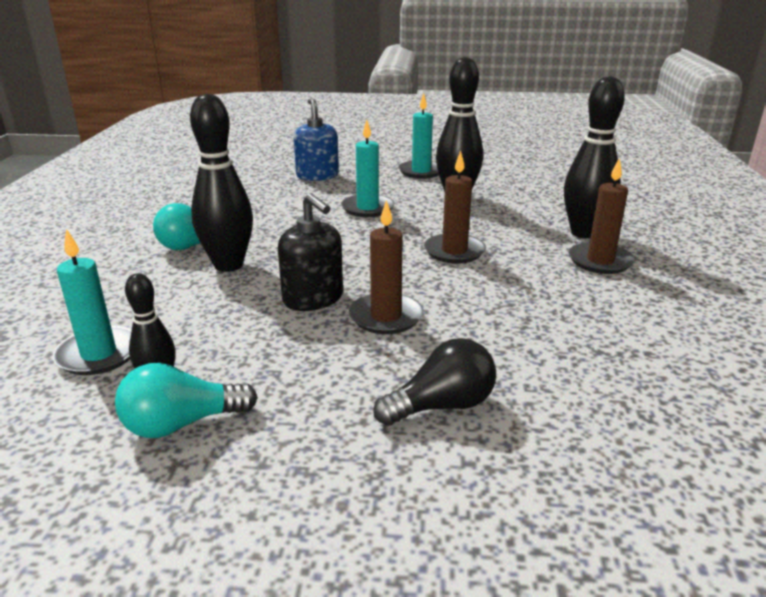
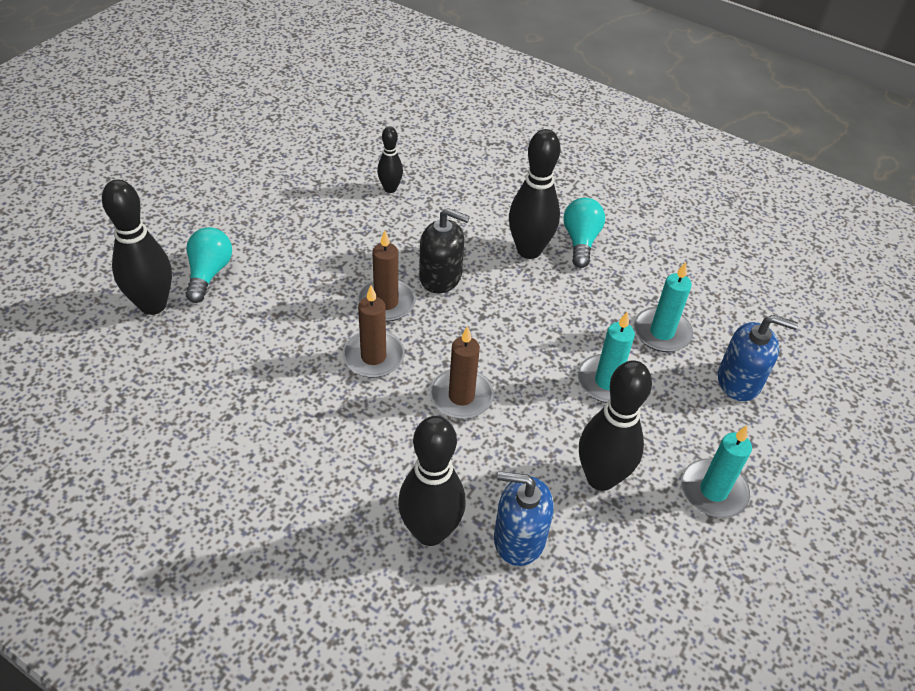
camera: 115 degrees right, 20 degrees up
turquoise candle [53,229,132,375] -> turquoise candle moved to [634,262,693,352]
turquoise light bulb [115,363,258,438] -> turquoise light bulb moved to [186,227,232,303]
black soap dispenser [278,193,343,311] -> black soap dispenser turned 150 degrees counterclockwise [419,208,470,293]
black light bulb [373,338,496,426] -> none
brown candle [569,158,635,274] -> brown candle moved to [342,285,405,378]
none -> black bowling pin [102,179,172,315]
none -> blue soap dispenser [494,471,554,566]

